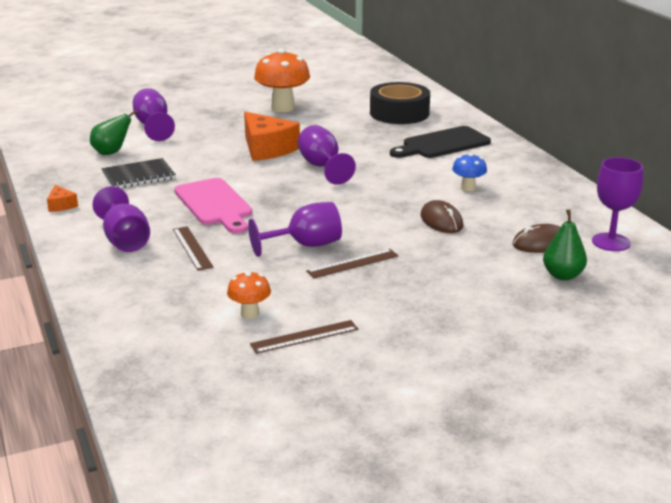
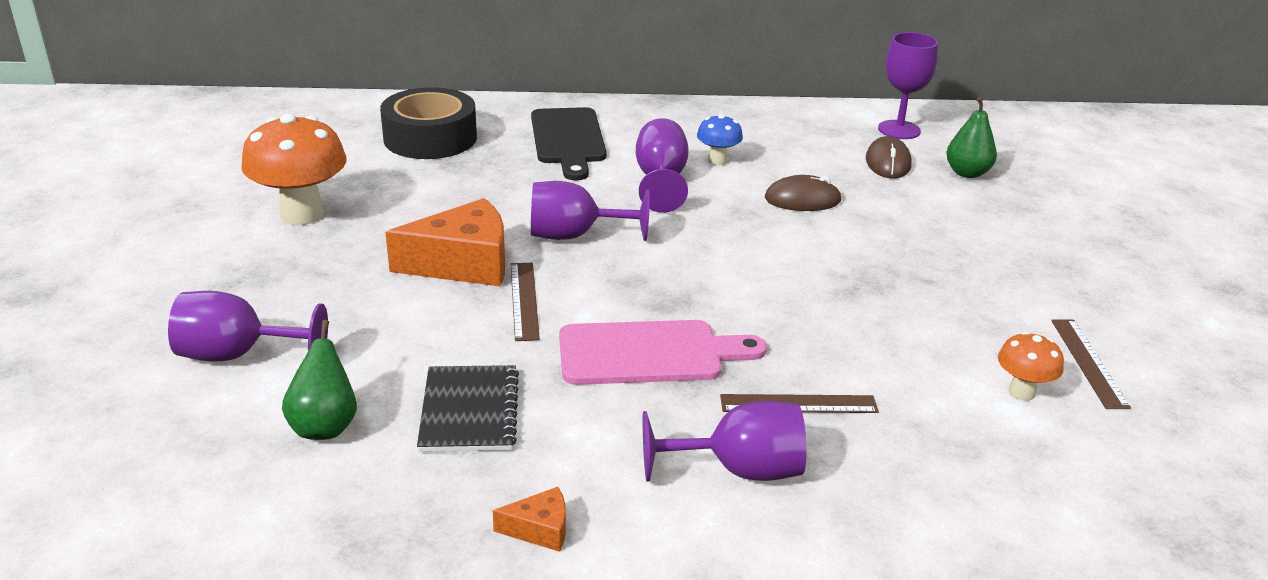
camera: 70 degrees left, 5 degrees up
purple goblet [248,202,342,257] -> purple goblet moved to [636,118,689,213]
brown ruler [306,249,398,278] -> brown ruler moved to [511,263,540,341]

